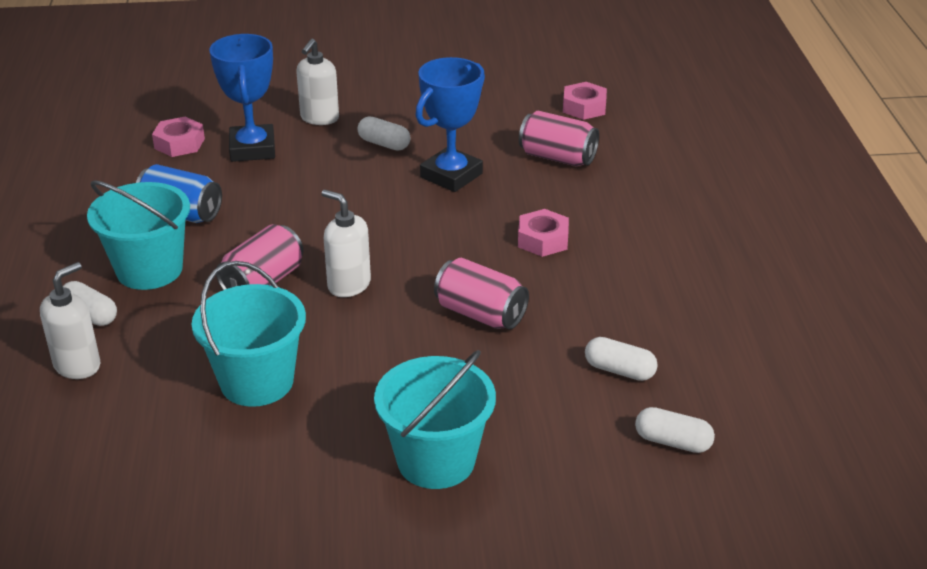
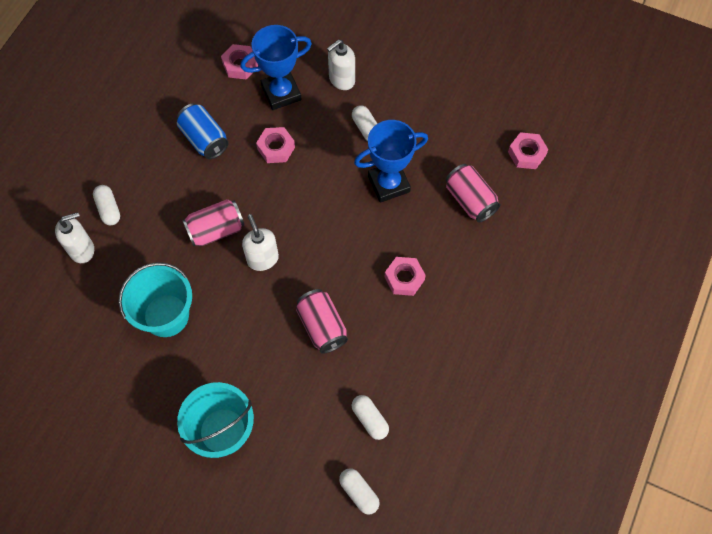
camera: 30 degrees right, 30 degrees up
turquoise bucket [87,180,190,290] -> none
blue trophy [209,34,275,162] -> blue trophy turned 45 degrees clockwise [241,25,312,110]
none -> pink nut [256,127,295,163]

